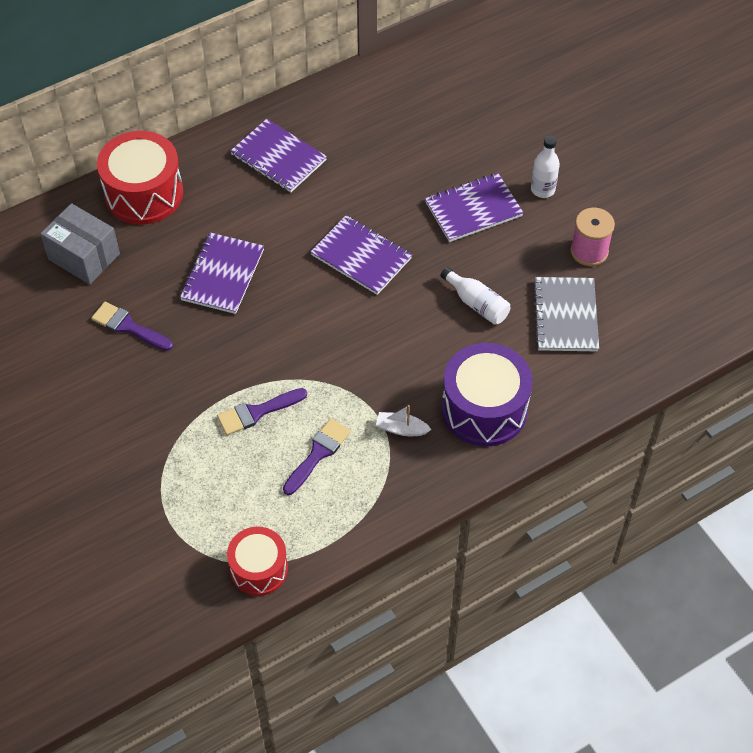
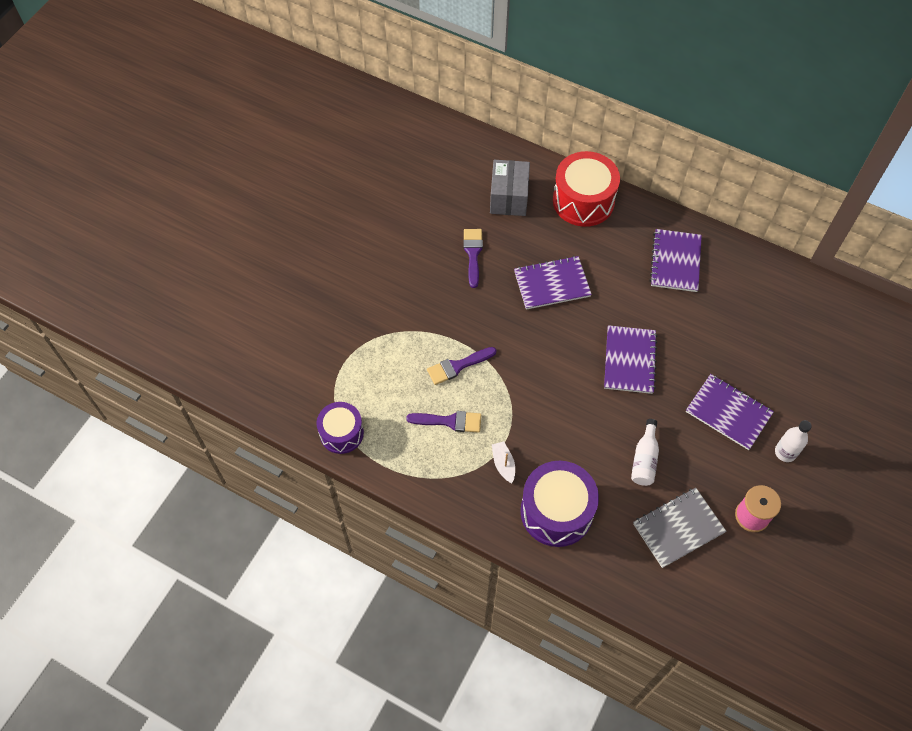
camera: 60 degrees right, 5 degrees up
purple brush [217,388,307,435] -> purple brush turned 60 degrees counterclockwise [427,347,497,385]
red drum [227,527,288,596] -> purple drum [316,402,364,454]

